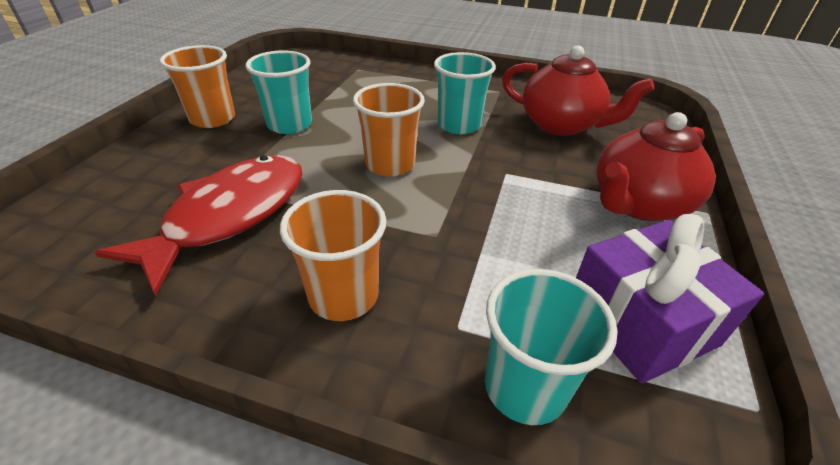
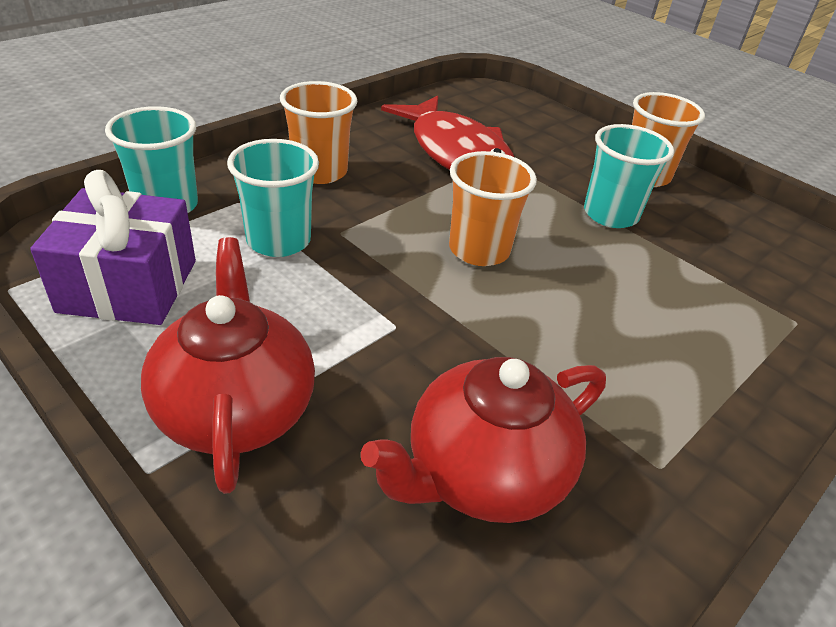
camera: 115 degrees right, 0 degrees up
turquoise cup [434,52,496,134] -> turquoise cup moved to [227,139,319,257]

